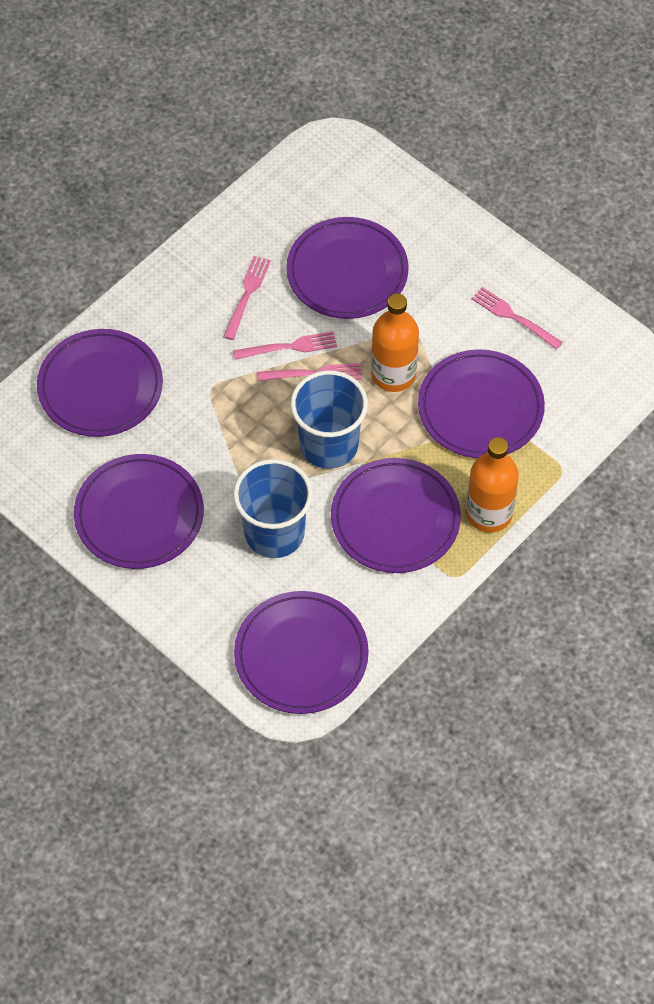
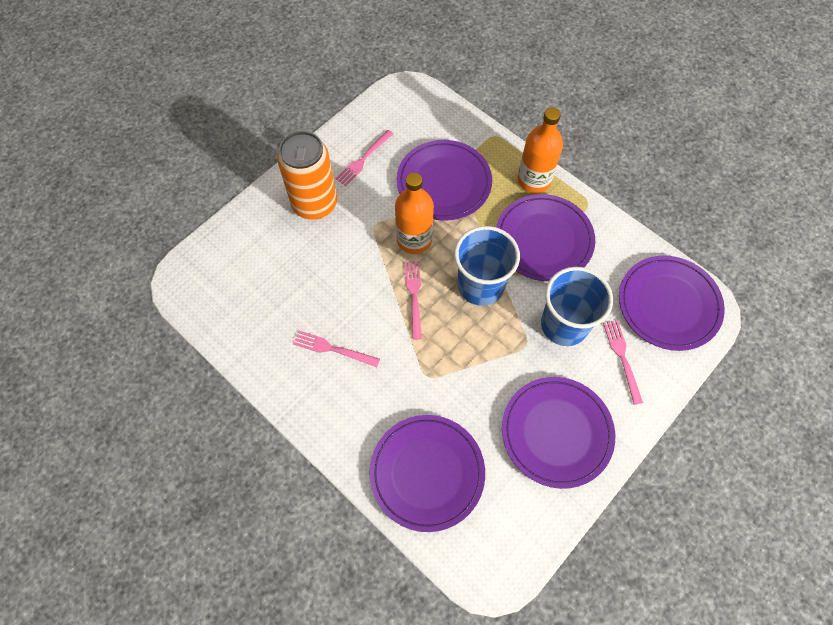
camera: 90 degrees left, 5 degrees up
pink fork [233,331,337,360] -> pink fork moved to [603,320,643,405]
purple plate [286,217,409,319] -> none
none -> orange can [277,131,337,220]

